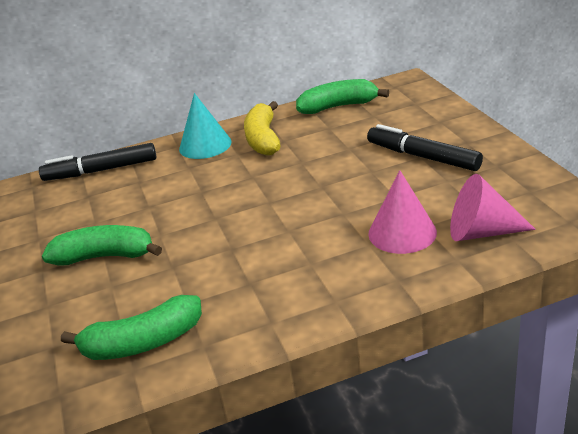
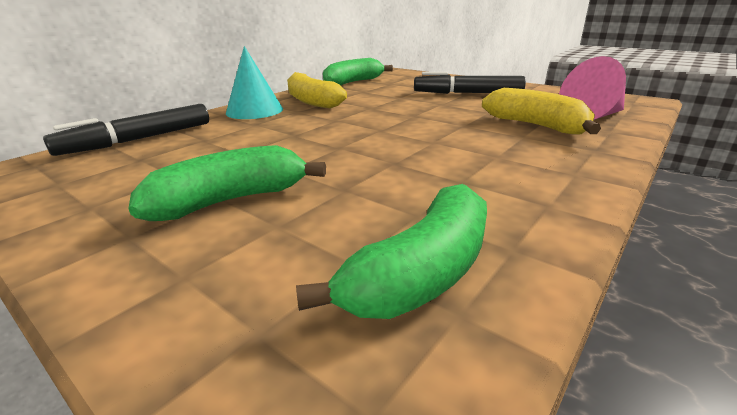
camera: 35 degrees left, 5 degrees down
pink cone [368,170,437,254] -> yellow banana [482,88,601,135]

